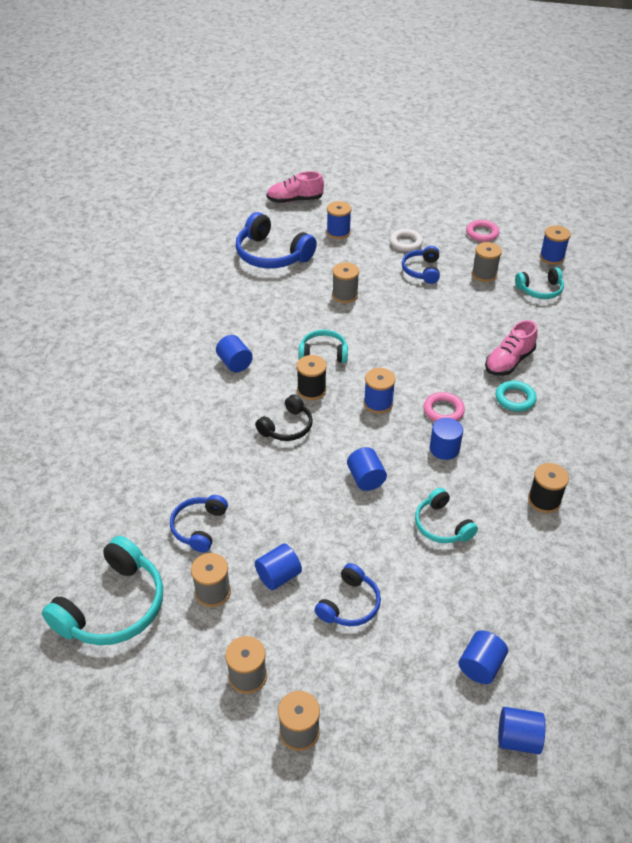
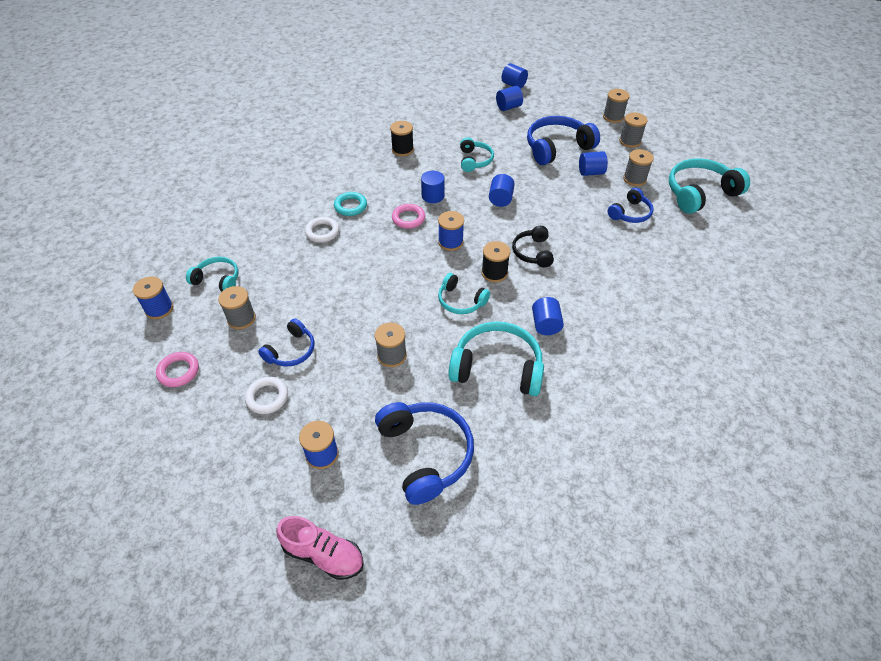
camera: 150 degrees left, 5 degrees up
black headphones [255,395,313,441] -> black headphones turned 75 degrees counterclockwise [512,226,554,267]
blue headphones [315,563,381,626] -> blue headphones [527,116,600,165], size x1.73
pink shoe [485,320,538,376] -> white ring [305,217,339,243]
none -> turquoise headphones [448,321,544,396]

